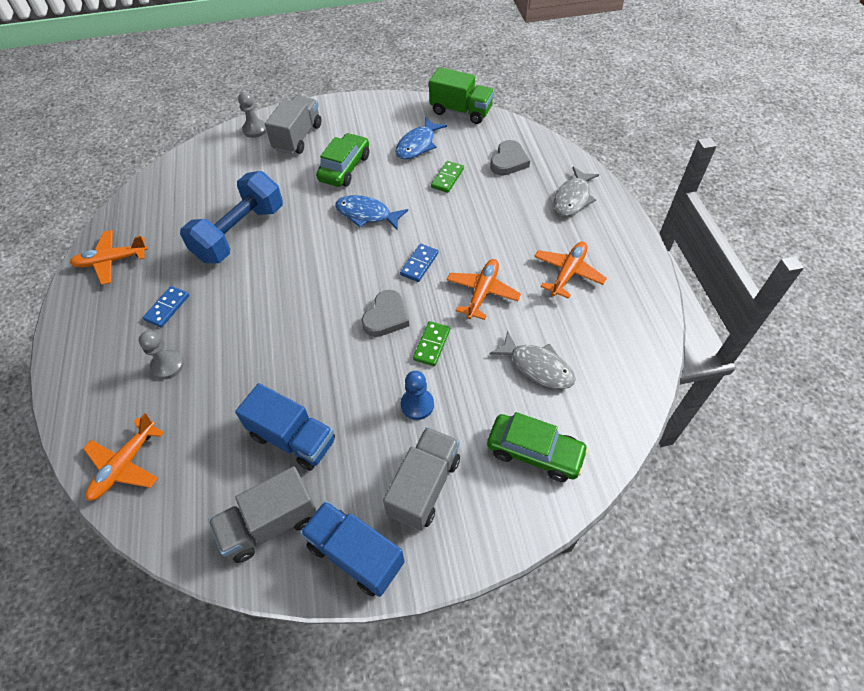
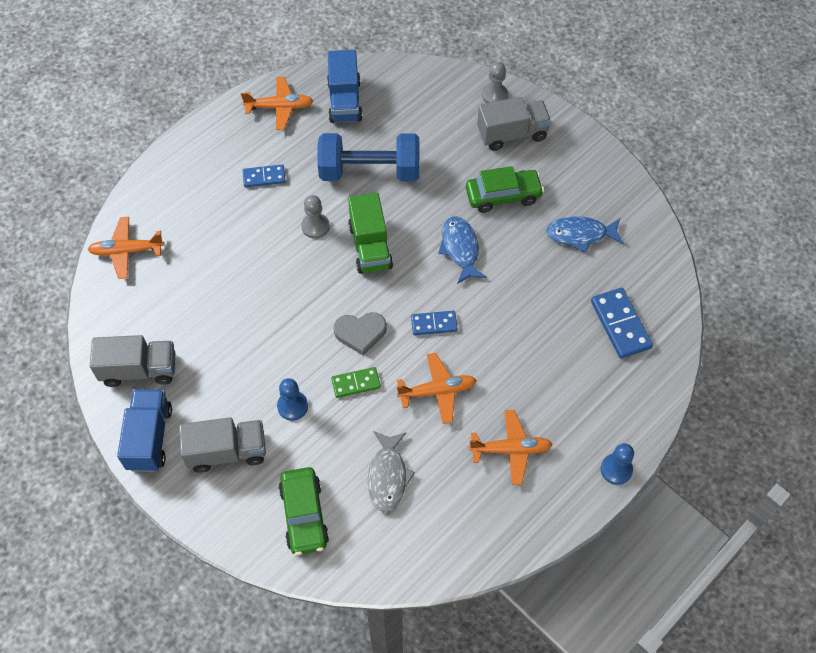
camera: 55 degrees right, 5 degrees up
orange plane [70,230,148,285] -> orange plane turned 135 degrees clockwise [241,77,313,130]
grey pawn [139,331,184,379] -> grey pawn moved to [301,195,330,239]
grey truck [208,466,317,563] -> grey truck turned 150 degrees clockwise [89,335,176,387]
blue truck [235,383,335,471] -> blue truck moved to [327,50,363,123]
green truck [429,67,494,124] -> green truck moved to [348,193,393,274]
green domino [431,161,464,193] -> none
grey heart [490,140,530,176] -> blue domino [591,288,653,359]
grey fish [553,167,599,217] -> none
none -> blue pawn [601,443,634,485]

